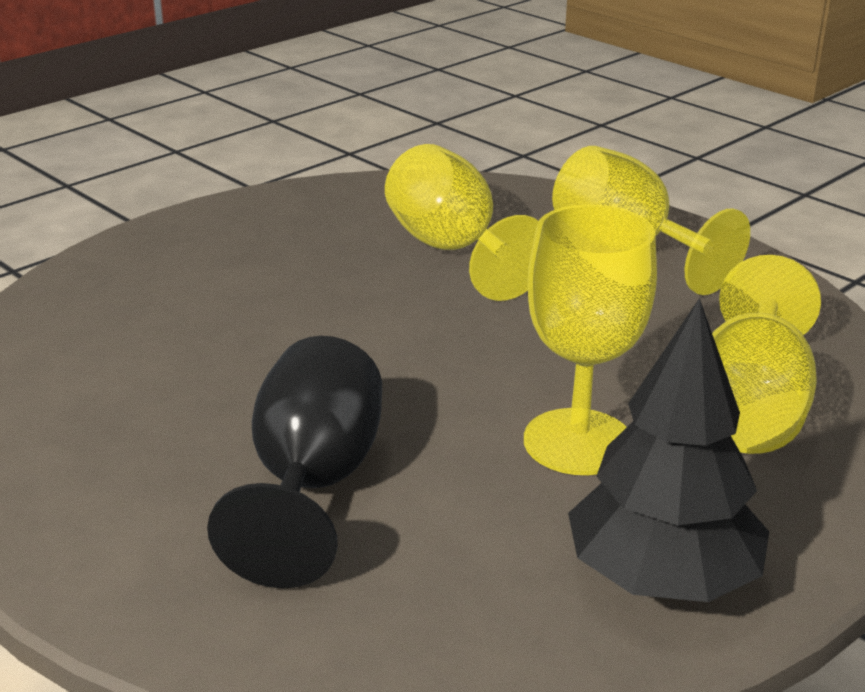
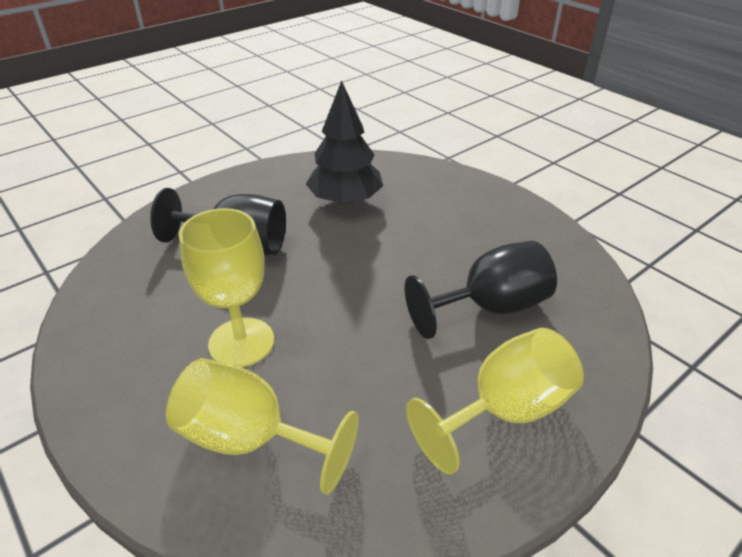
camera: 95 degrees right, 10 degrees up
yellow goblet [385,144,539,301] -> black goblet [405,241,557,339]
black tree [568,298,769,602] -> black tree moved to [306,80,383,205]

